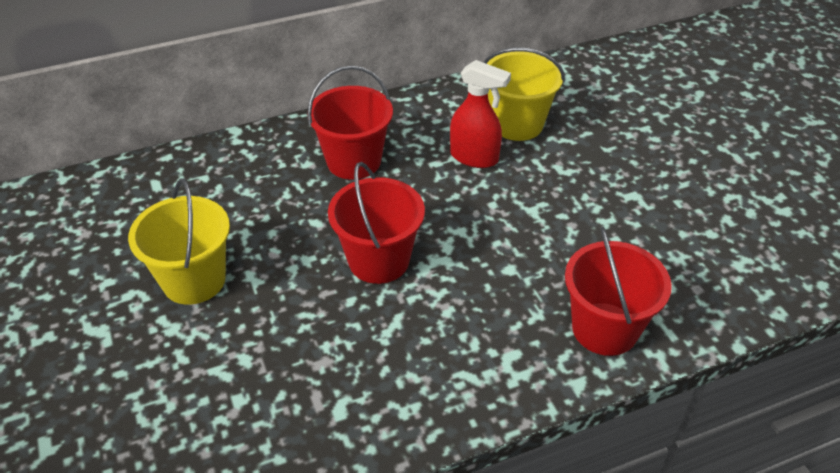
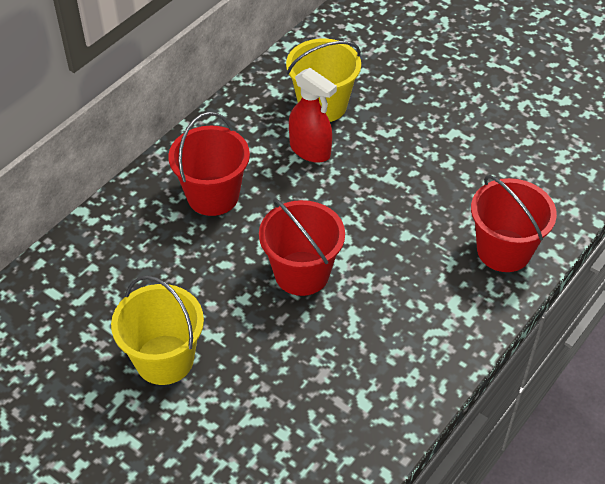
camera: 30 degrees left, 5 degrees up
red spray bottle [450,60,511,168] -> red spray bottle turned 45 degrees clockwise [289,68,337,163]

